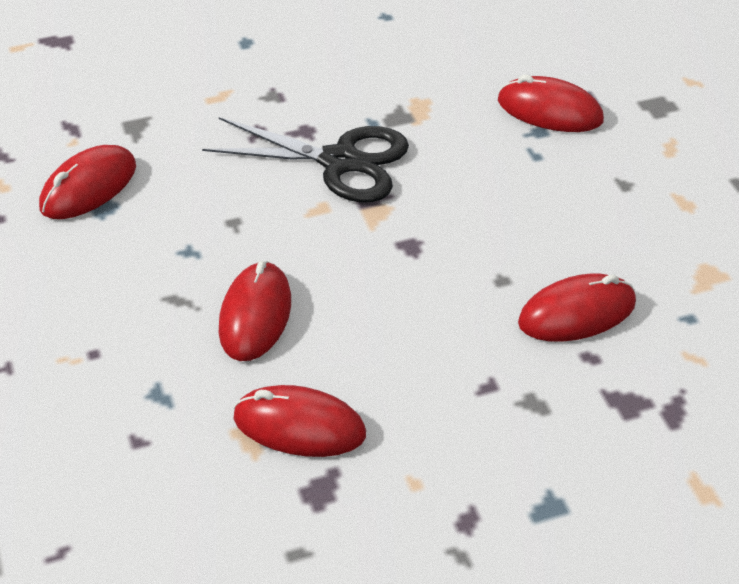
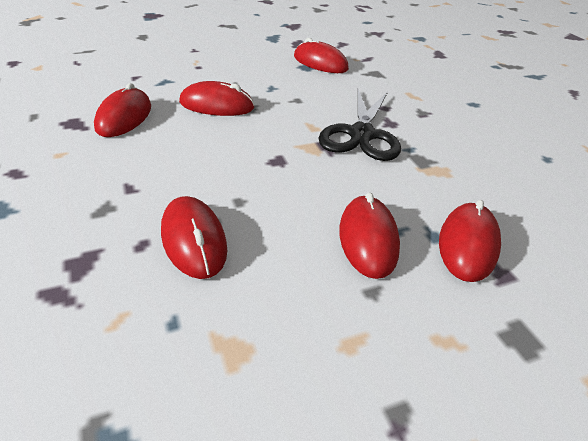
camera: 85 degrees right, 5 degrees down
none -> red mouse [339,192,400,279]

